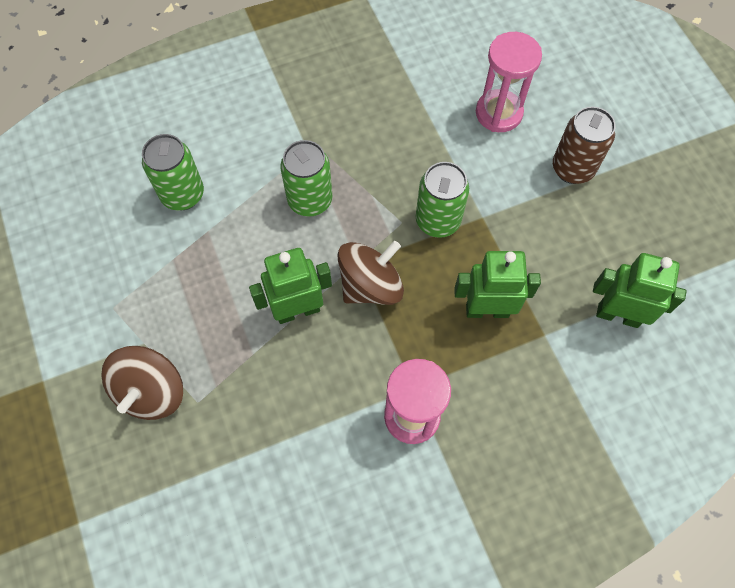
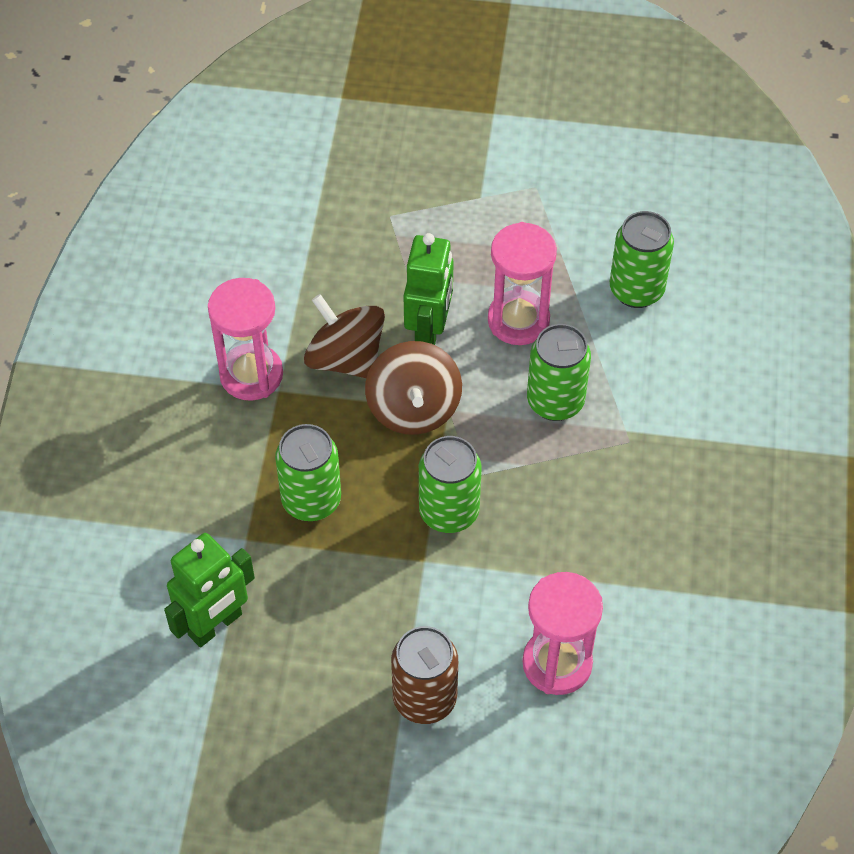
camera: 120 degrees right, 10 degrees down
brown spinning top [102,346,183,420] -> brown spinning top moved to [304,294,385,378]
green robot [454,251,541,318] -> green can [275,424,341,521]
none -> pink hourglass [488,222,557,345]

